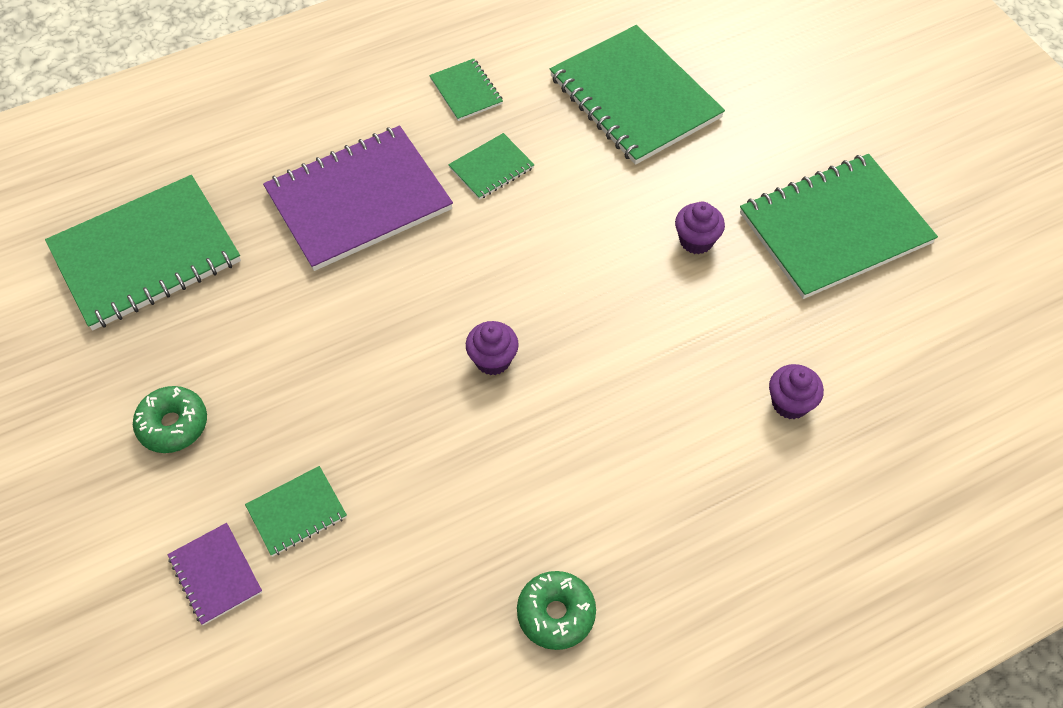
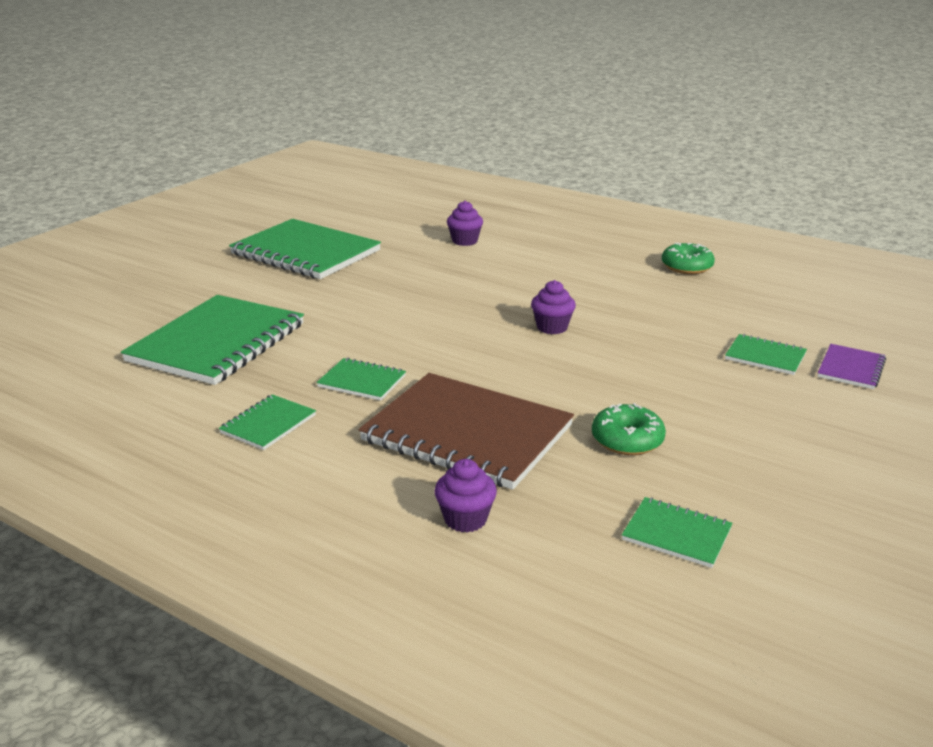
camera: 120 degrees left, 30 degrees down
green notebook [45,175,241,331] -> green notebook [622,497,733,568], size x0.46
green donut [133,386,207,453] -> green donut moved to [592,403,666,455]
purple notebook [263,126,453,271] -> brown notebook [358,373,574,490]
purple cupcake [675,202,725,254] -> purple cupcake moved to [434,459,497,532]

